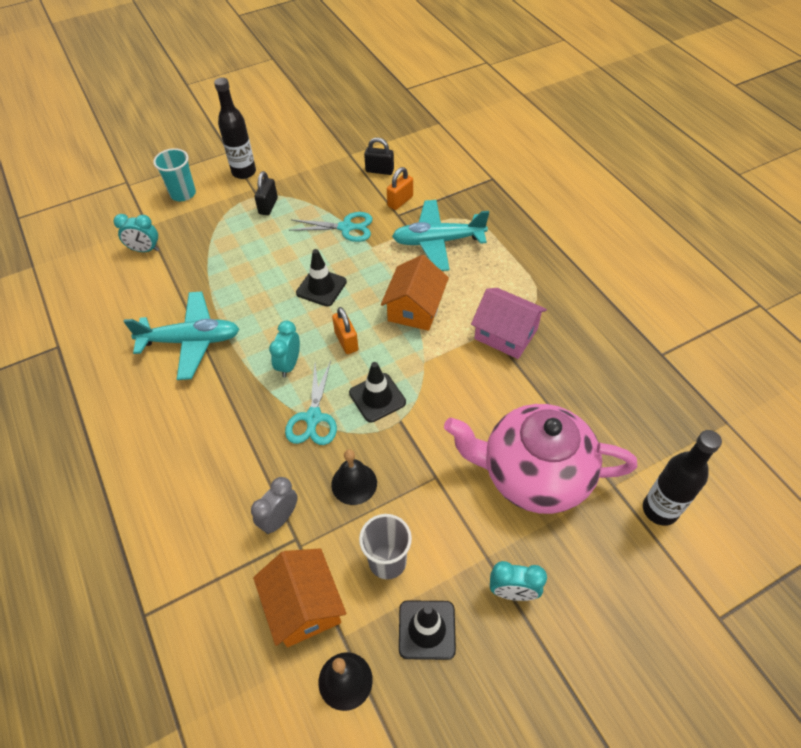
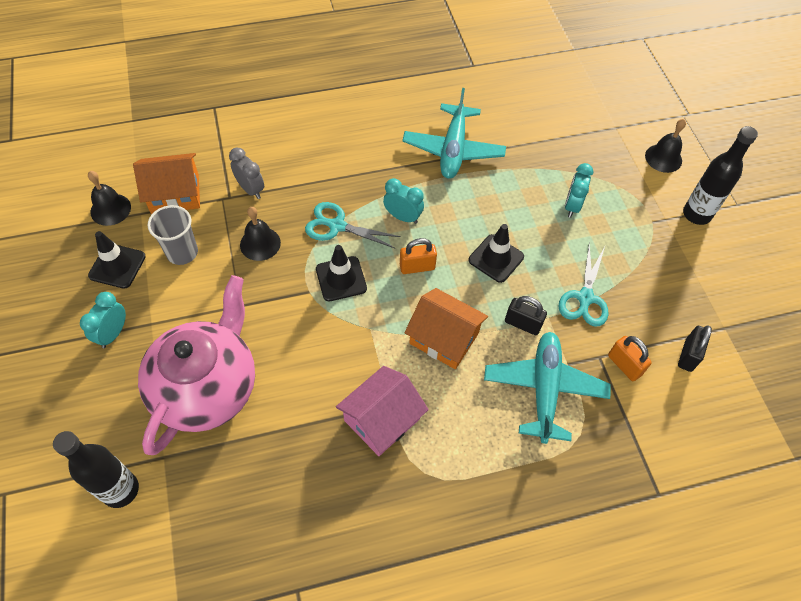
camera: 100 degrees right, 5 degrees up
turquoise clock [114,214,159,252] -> turquoise clock moved to [565,163,593,218]
turquoise cup [153,148,196,201] -> black bell [645,119,686,173]
black padlock [254,171,278,215] -> black padlock moved to [505,296,547,335]

